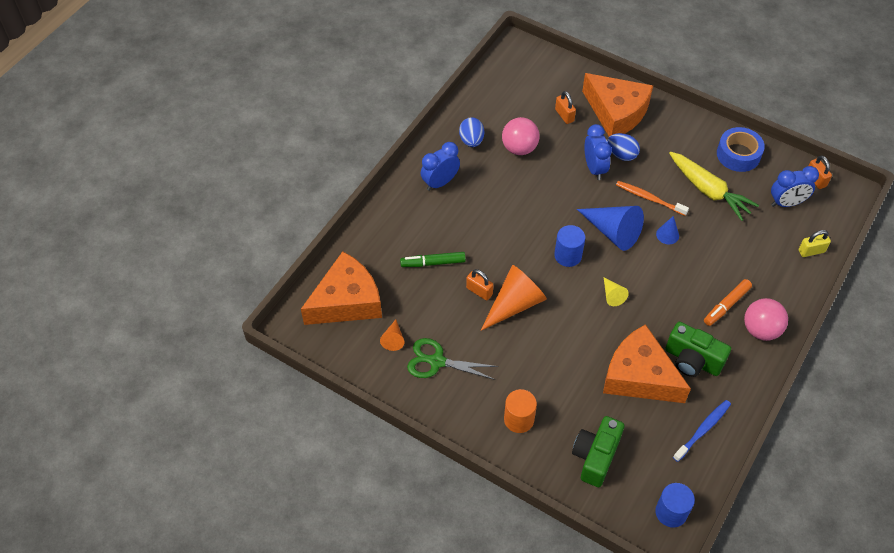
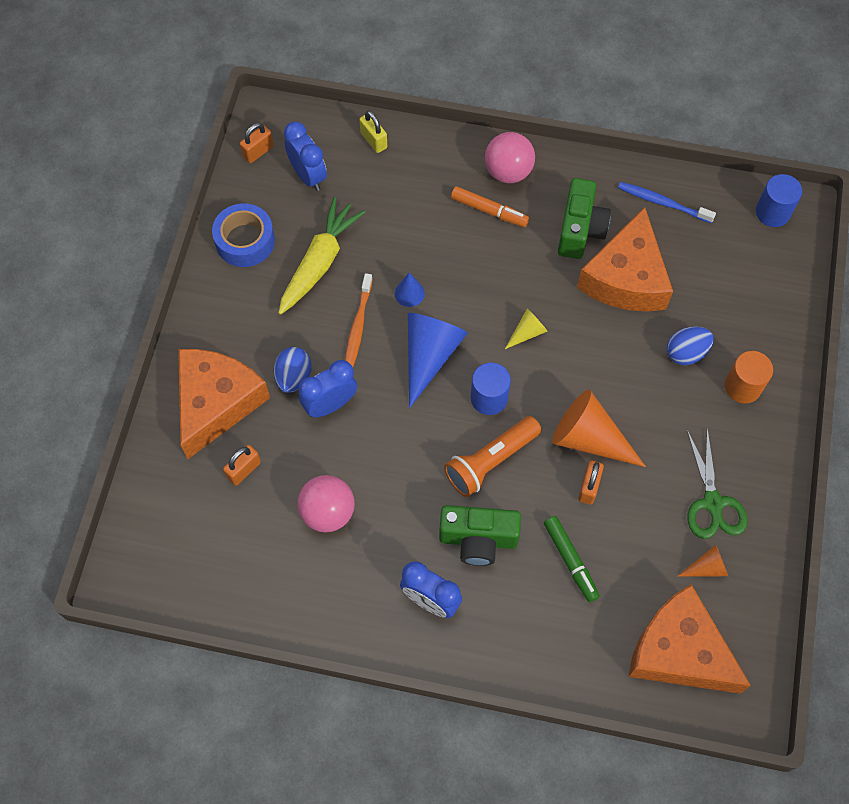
camera: 110 degrees left, 10 degrees up
blue egg [459,117,484,147] -> blue egg moved to [667,326,714,365]
green camera [572,416,624,487] -> green camera moved to [439,505,521,566]
none -> orange flashlight [444,416,541,497]

